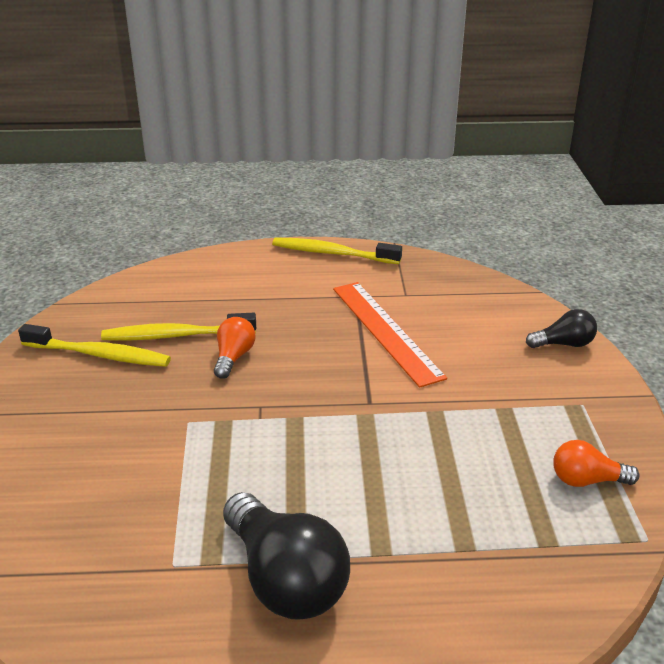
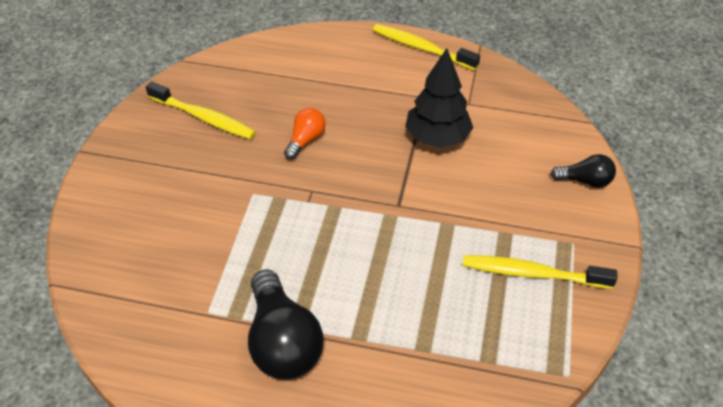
camera: 15 degrees right, 15 degrees up
yellow toothbrush [101,313,256,341] -> yellow toothbrush moved to [463,255,617,289]
orange ruler [333,282,447,388] -> black tree [405,48,473,148]
orange light bulb [553,440,640,487] -> none

